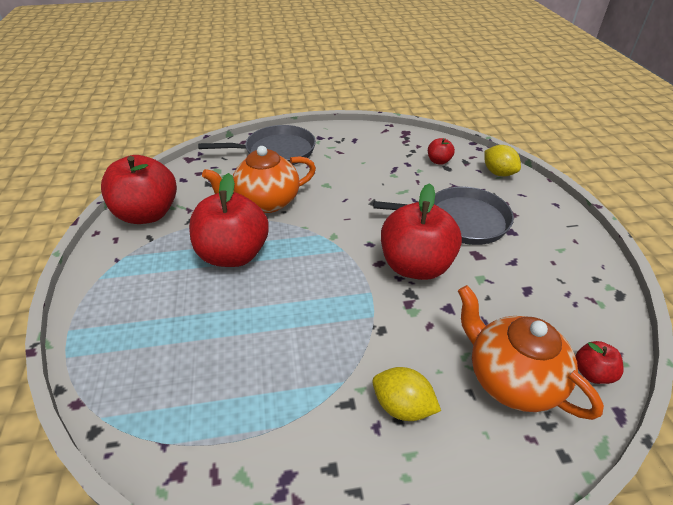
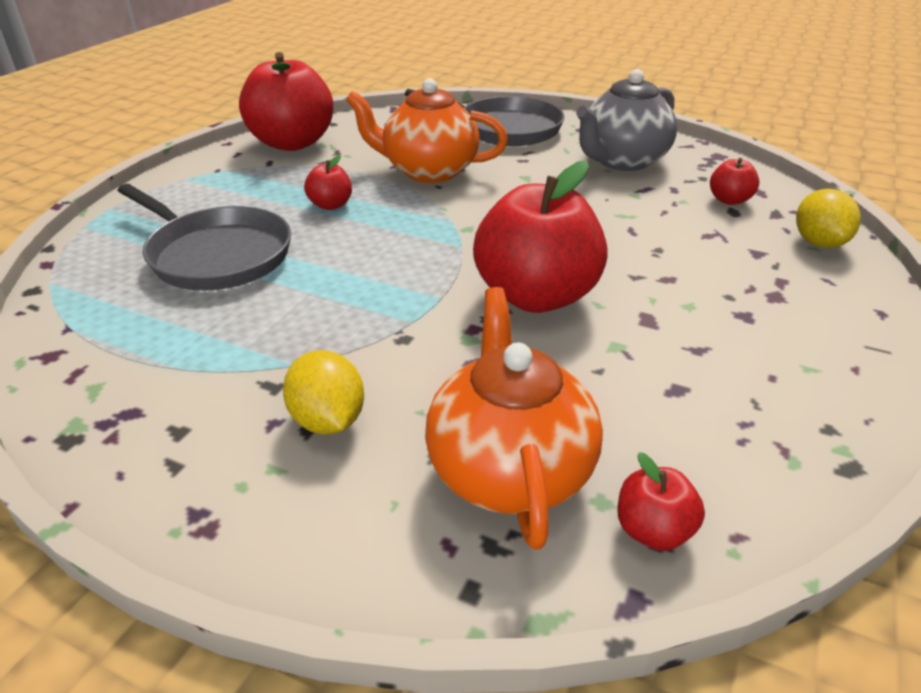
camera: 35 degrees right, 5 degrees down
red apple [189,173,269,267] -> red apple [304,155,352,210], size x0.45
grey pan [374,187,514,245] -> grey pan moved to [117,184,291,290]
none -> grey teapot [576,69,677,171]

